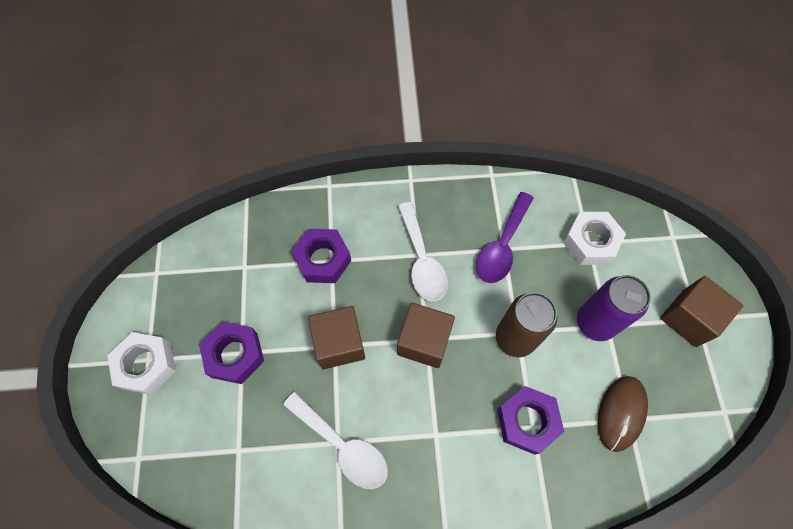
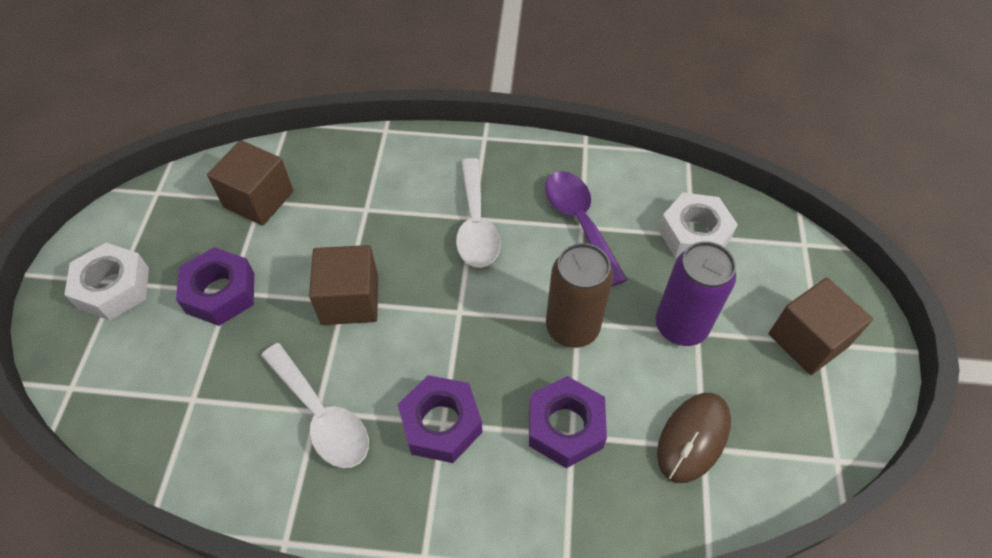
camera: 10 degrees right, 10 degrees down
purple nut [292,229,351,283] -> purple nut moved to [398,375,482,463]
brown cube [397,303,455,368] -> brown cube moved to [207,140,293,226]
purple spoon [476,192,534,283] -> purple spoon turned 120 degrees clockwise [545,171,627,287]

